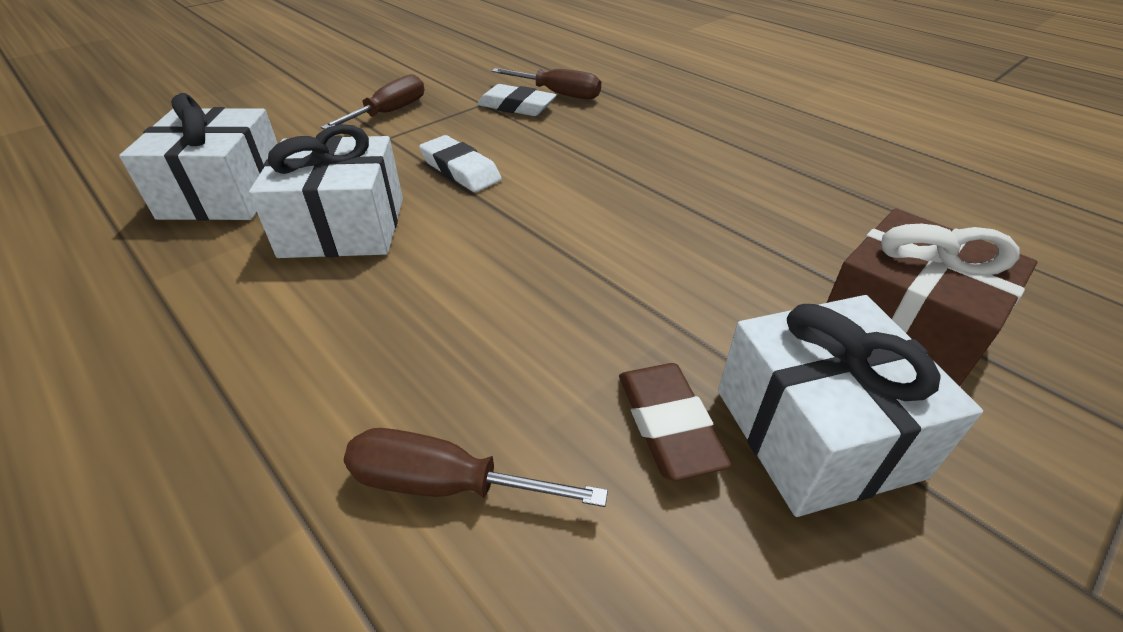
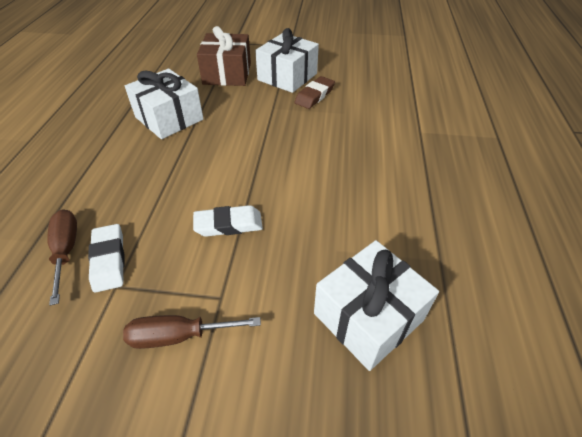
camera: 130 degrees left, 5 degrees up
white gift [249,124,403,258] -> white gift moved to [125,68,204,139]
brown screwdriver [344,428,608,507] -> none
white eraser [419,135,502,192] -> white eraser turned 75 degrees clockwise [193,205,263,237]

